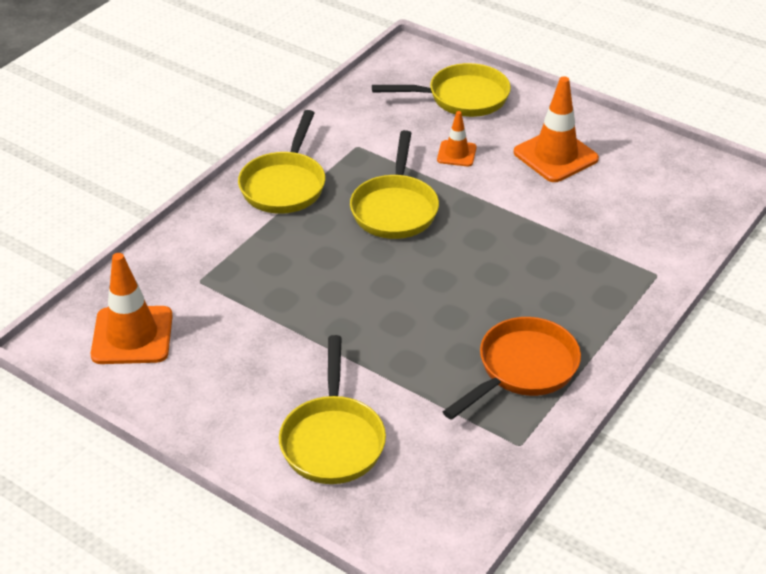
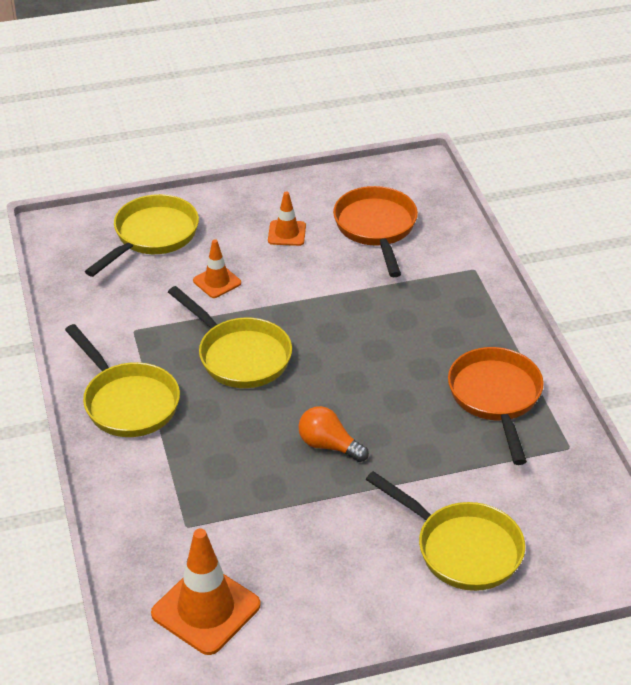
camera: 50 degrees left, 0 degrees up
orange traffic cone [514,76,599,182] -> orange traffic cone [268,191,306,246], size x0.55
none -> orange light bulb [298,406,369,462]
none -> orange pan [333,186,418,277]

